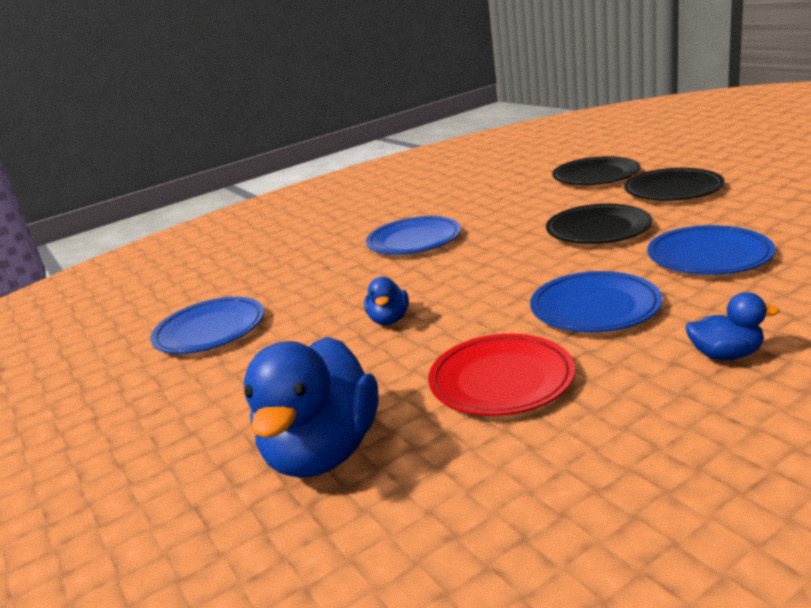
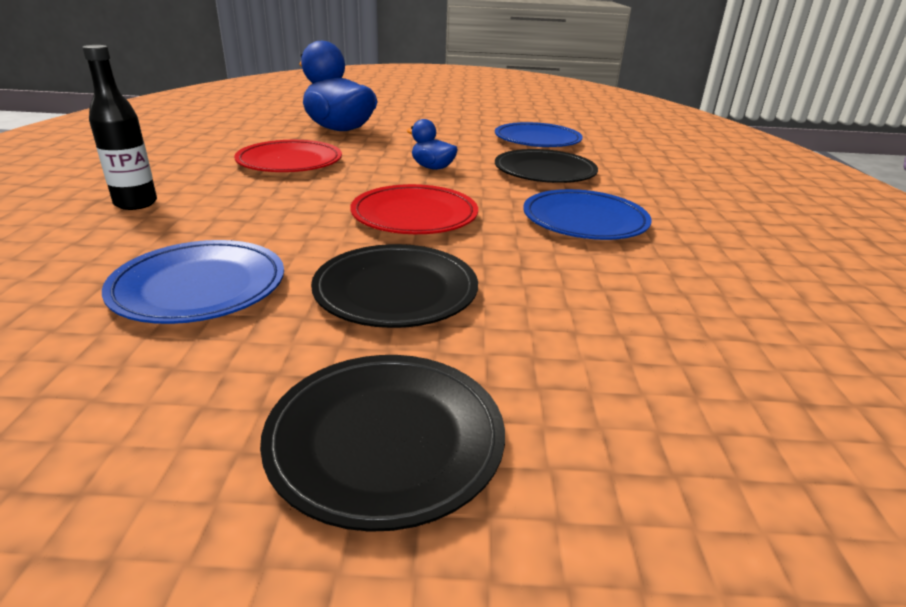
camera: 120 degrees right, 5 degrees up
blue plate [530,271,662,332] -> none
black plate [552,156,641,185] -> black plate moved to [495,149,598,183]
blue duck [686,292,780,360] -> black bottle [82,45,157,210]
none -> red plate [350,184,478,234]

